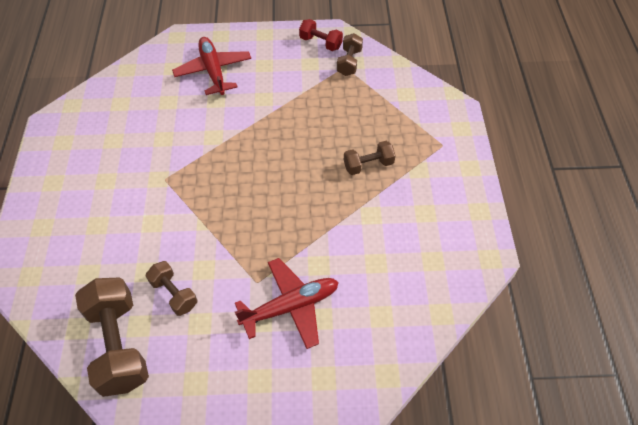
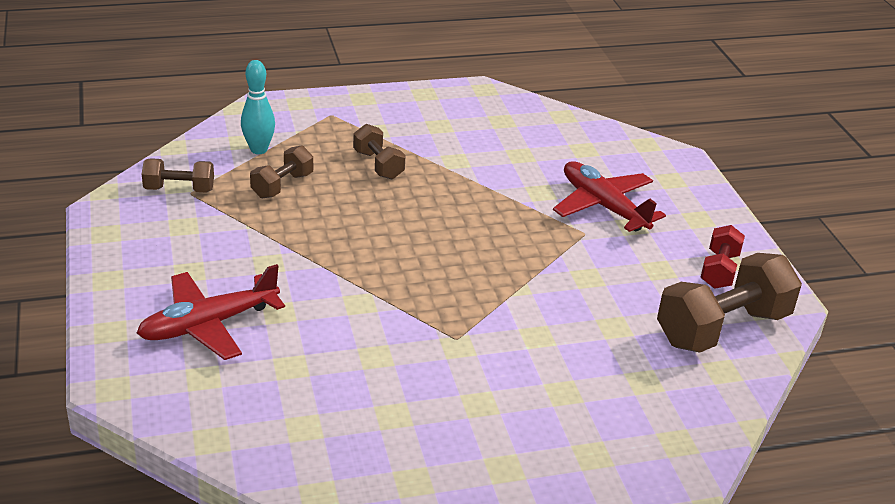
camera: 105 degrees left, 20 degrees down
brown dumbbell [146,261,197,316] -> brown dumbbell moved to [250,145,313,199]
red dumbbell [299,19,343,51] -> red dumbbell moved to [700,225,745,289]
none -> turquoise bowling pin [241,60,275,154]

